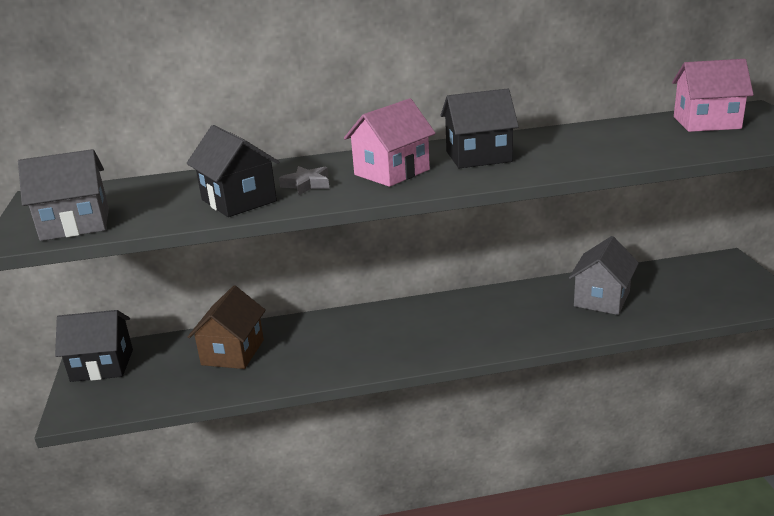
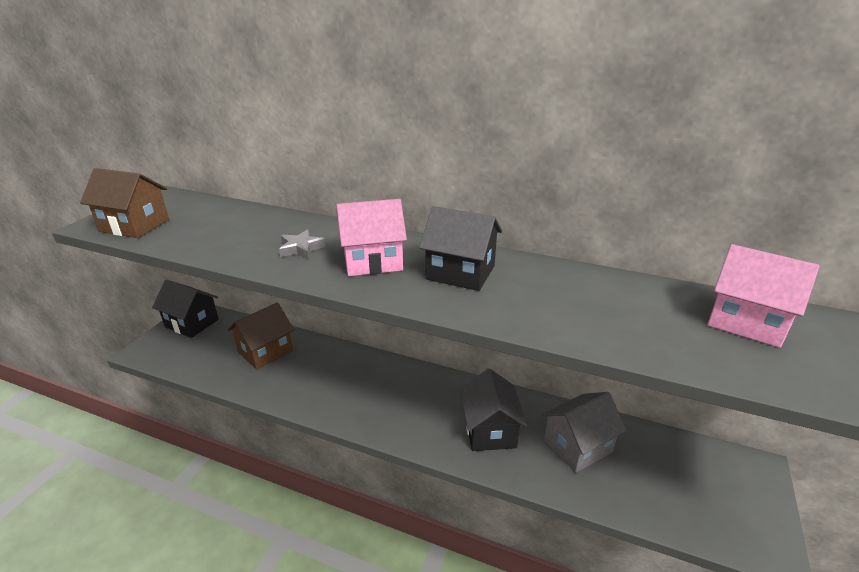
camera: 30 degrees right, 5 degrees up
grey house [18,149,109,241] -> brown house [80,168,169,238]
black house [187,125,280,217] -> black house moved to [460,369,527,451]

